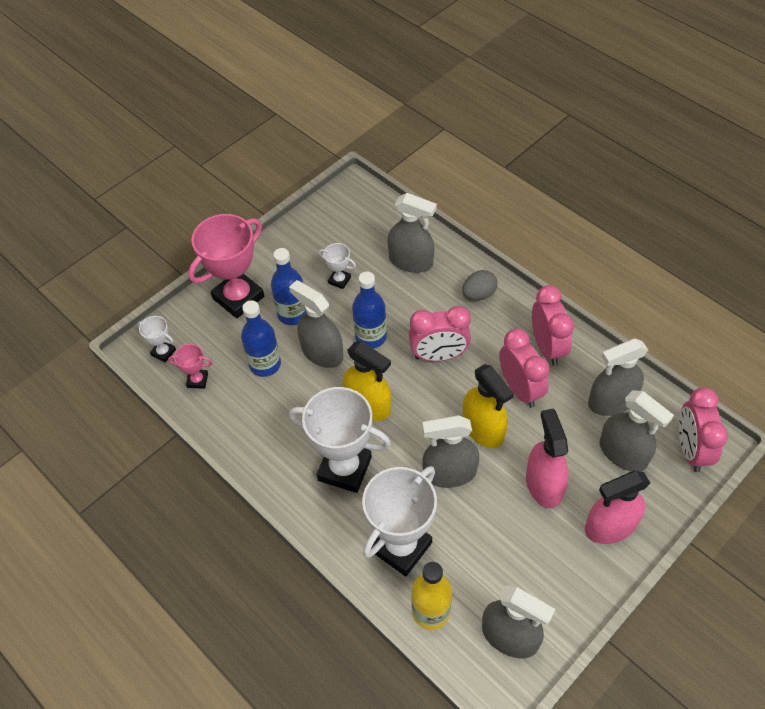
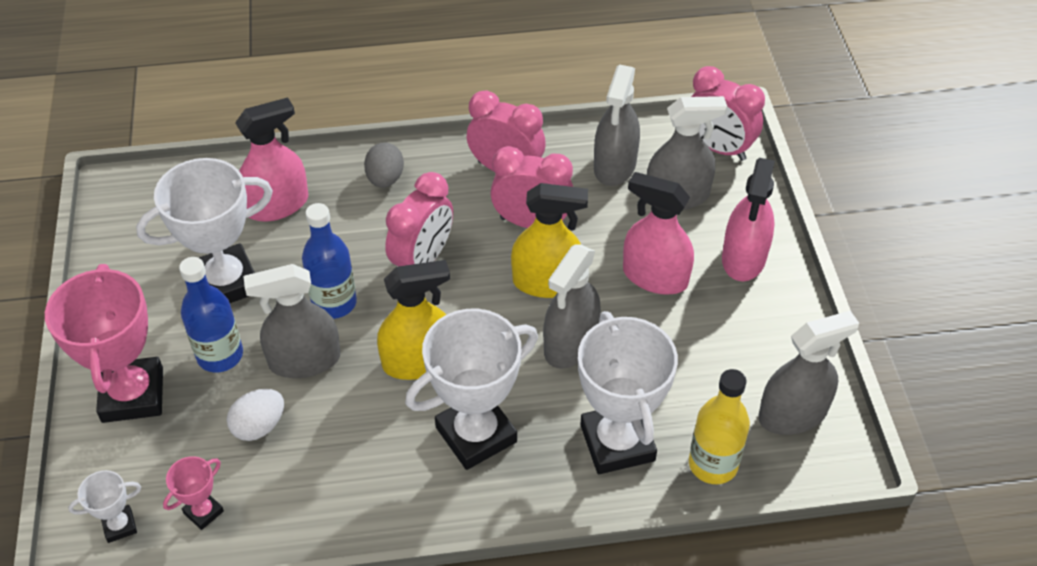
camera: 55 degrees left, 5 degrees down
blue bottle [241,300,281,377] -> white egg [227,389,284,441]
white trophy [319,243,356,289] -> white trophy [136,158,273,303], size x2.17
grey spray bottle [387,193,437,273] -> pink spray bottle [235,98,308,222]

